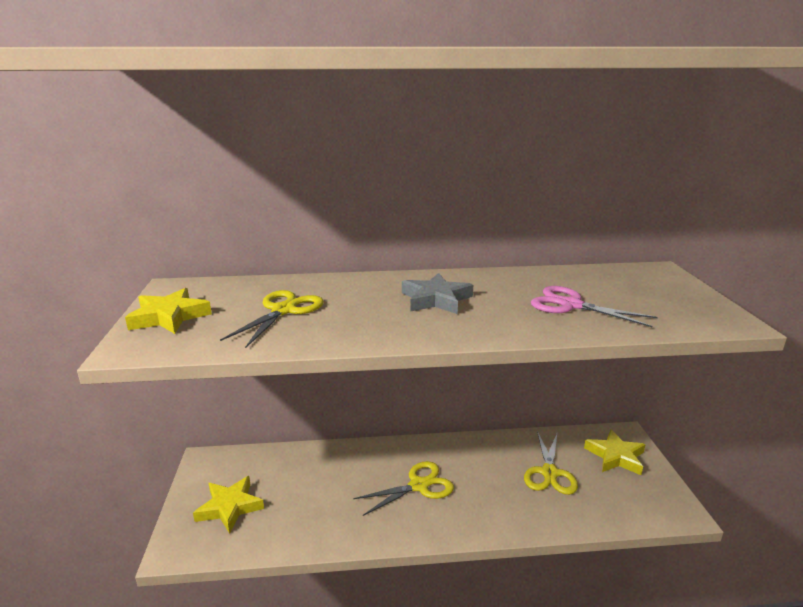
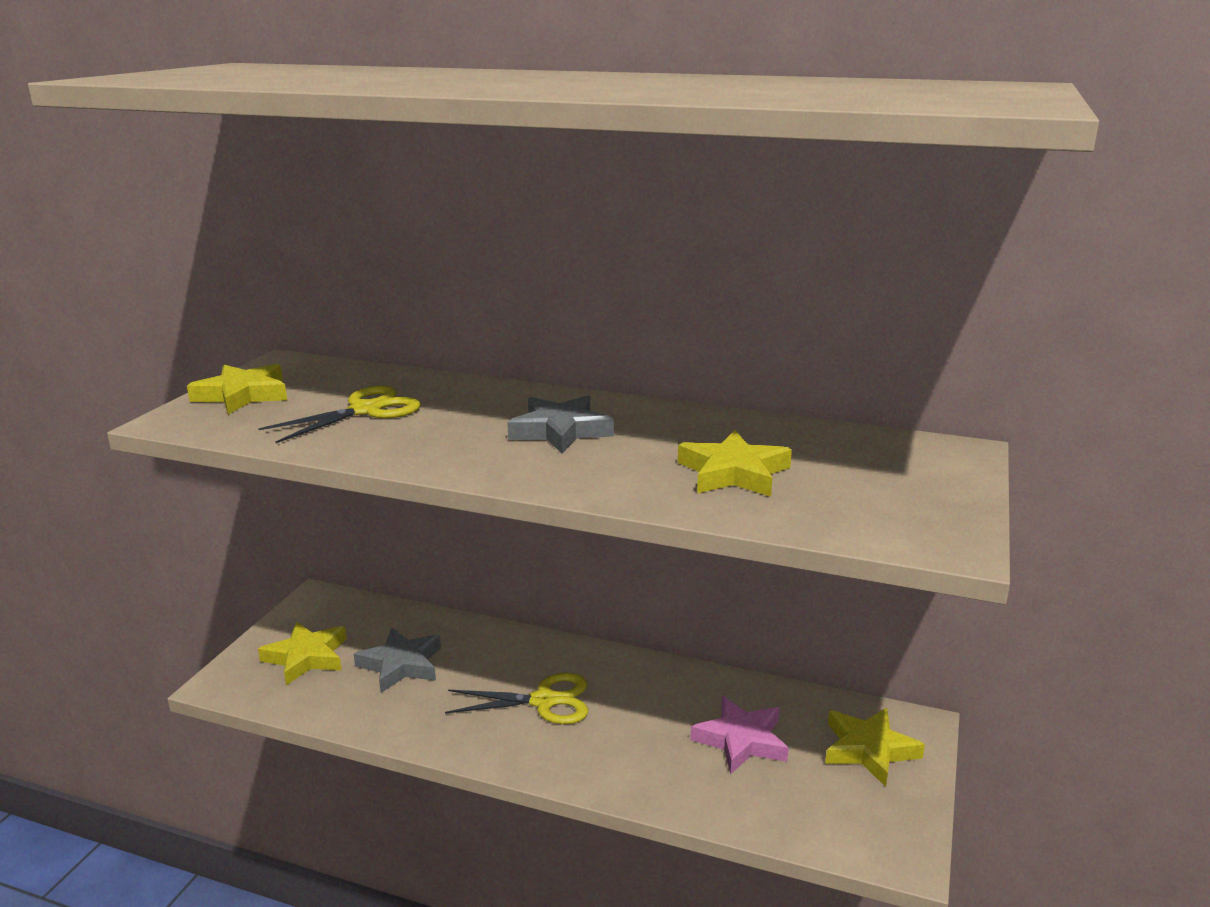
camera: 25 degrees right, 0 degrees up
yellow scissors [524,431,578,495] -> pink star [691,696,788,775]
pink scissors [531,286,658,327] -> yellow star [678,430,792,497]
none -> grey star [354,628,441,693]

